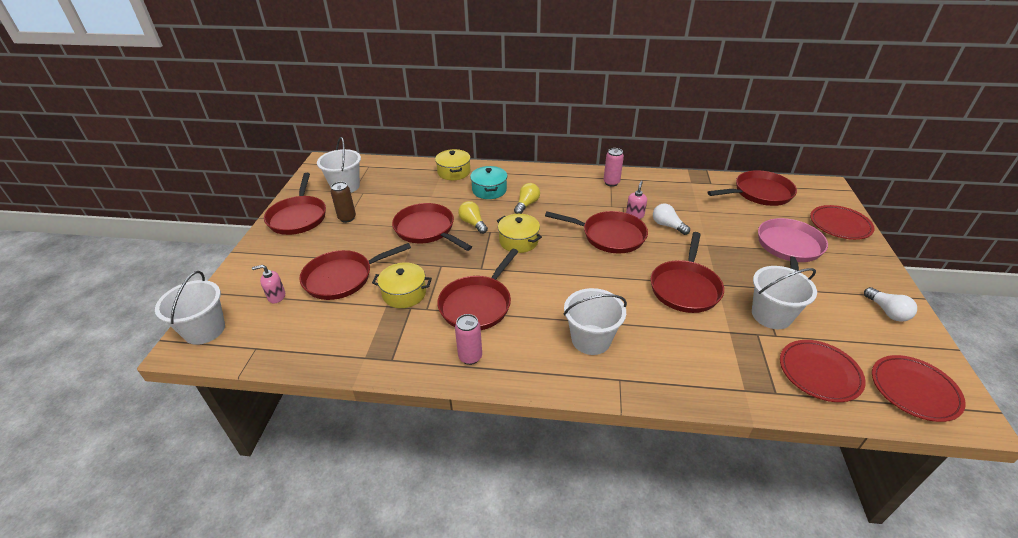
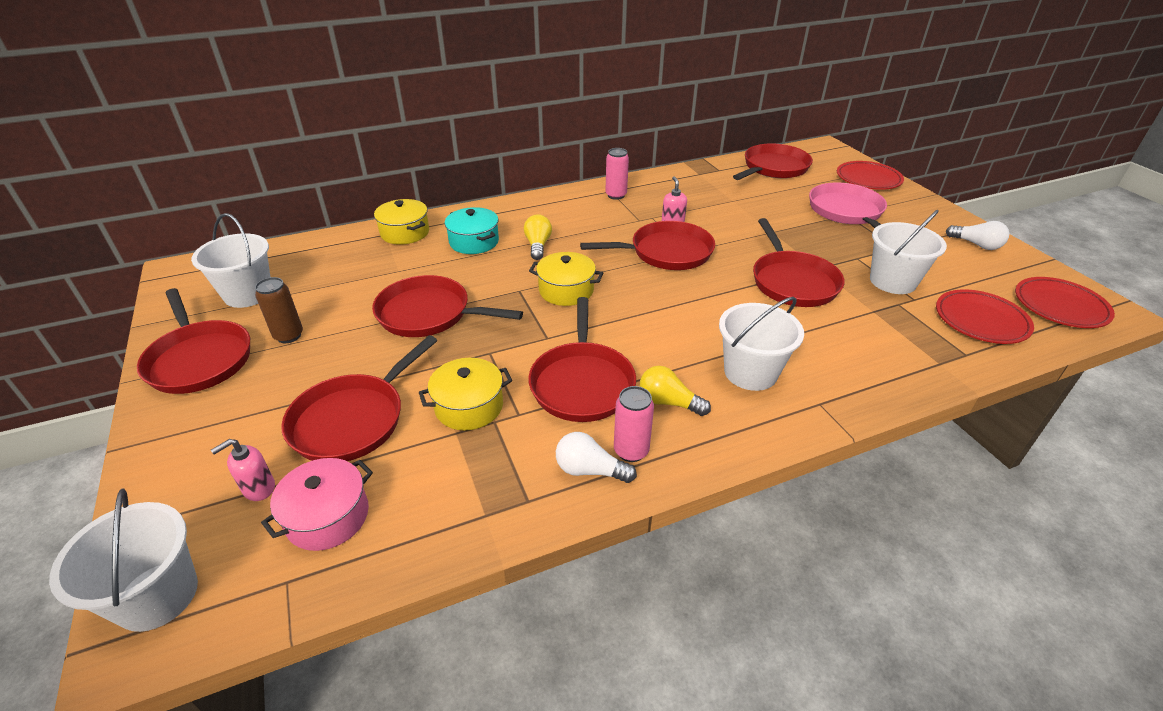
camera: 30 degrees left, 0 degrees up
yellow light bulb [458,201,488,234] -> yellow light bulb moved to [640,366,711,416]
white light bulb [653,204,690,235] -> white light bulb moved to [556,432,637,483]
none -> pink pot [261,458,373,551]

